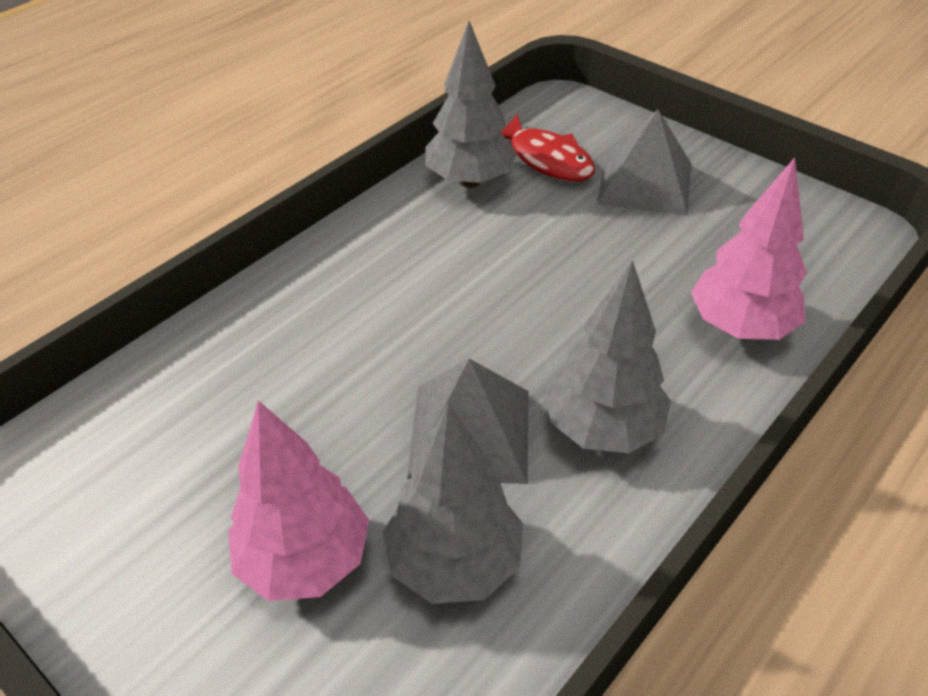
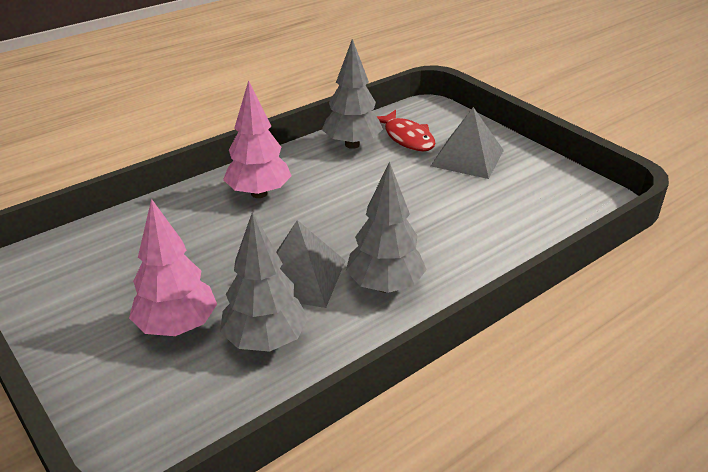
camera: 10 degrees right, 10 degrees down
pink tree [691,157,807,340] -> pink tree moved to [223,80,292,198]

